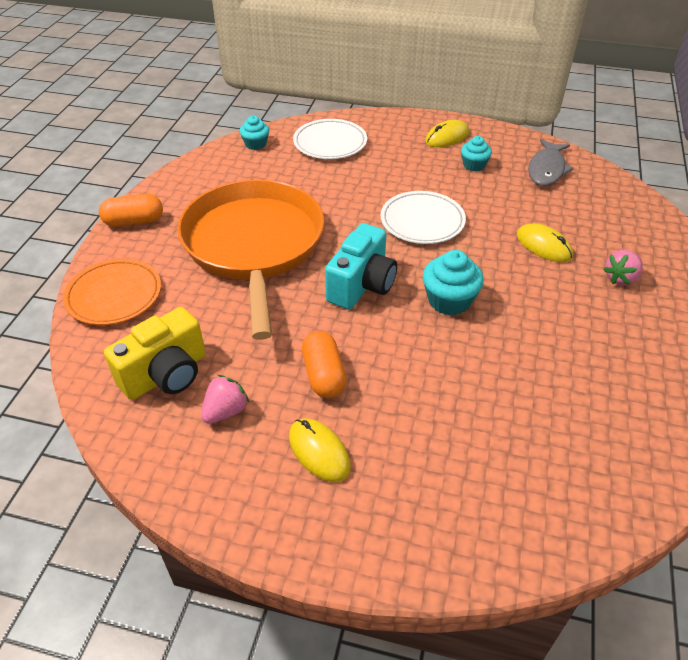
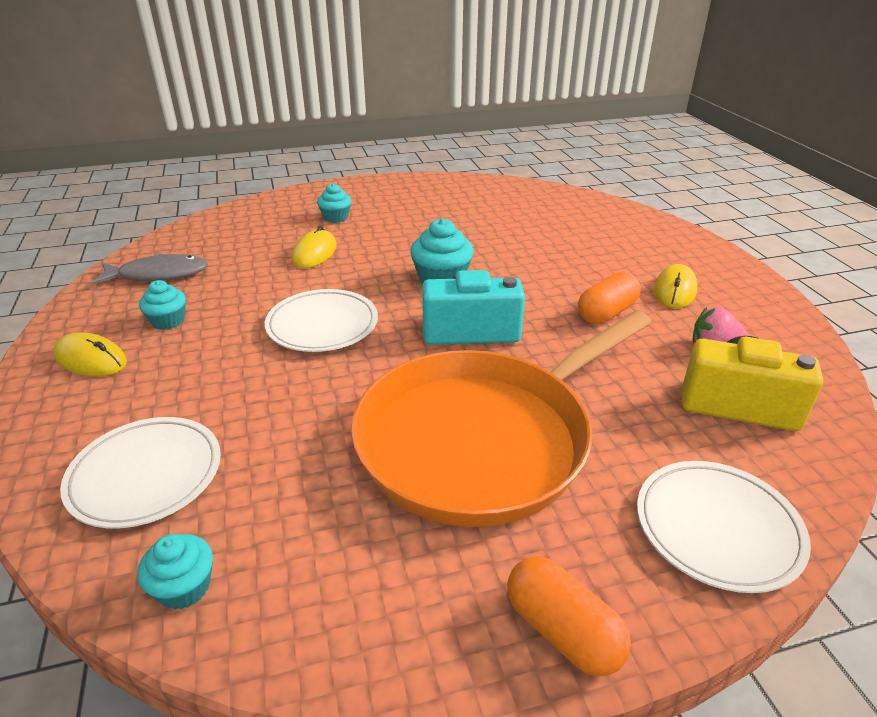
camera: 120 degrees left, 10 degrees down
orange plate [63,259,161,325] -> white plate [637,461,811,593]
pink strawberry [603,250,643,285] -> turquoise cupcake [317,183,351,223]

